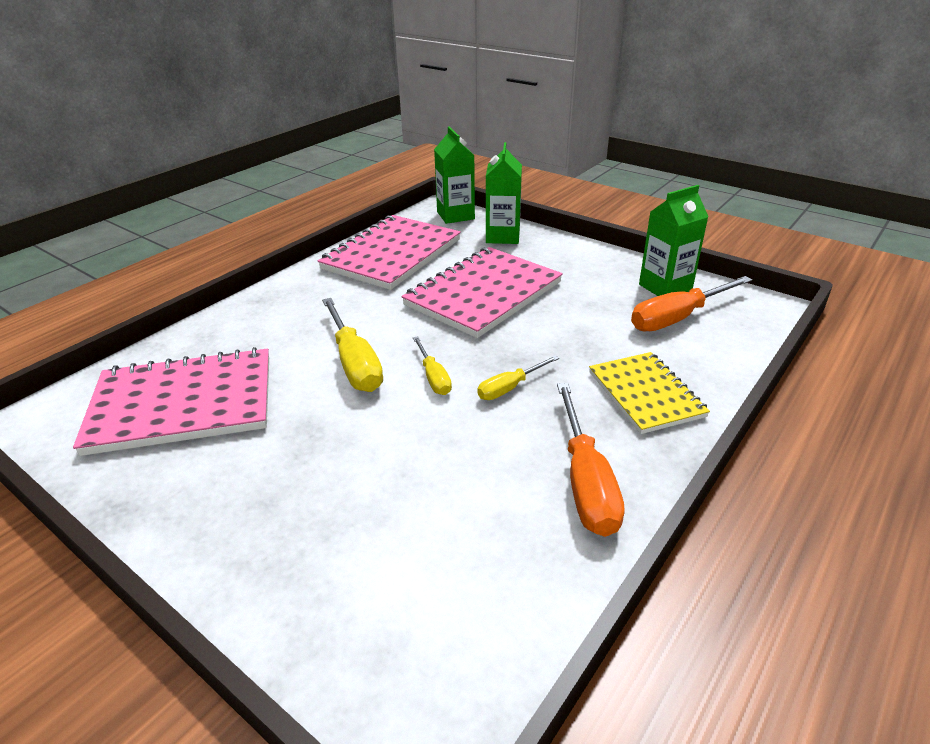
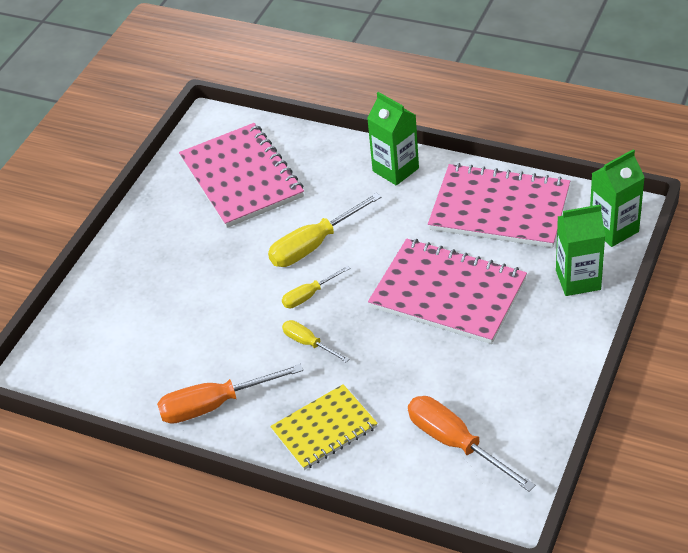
camera: 80 degrees right, 10 degrees up
green carton [639,185,708,296] -> green carton moved to [367,92,419,186]

